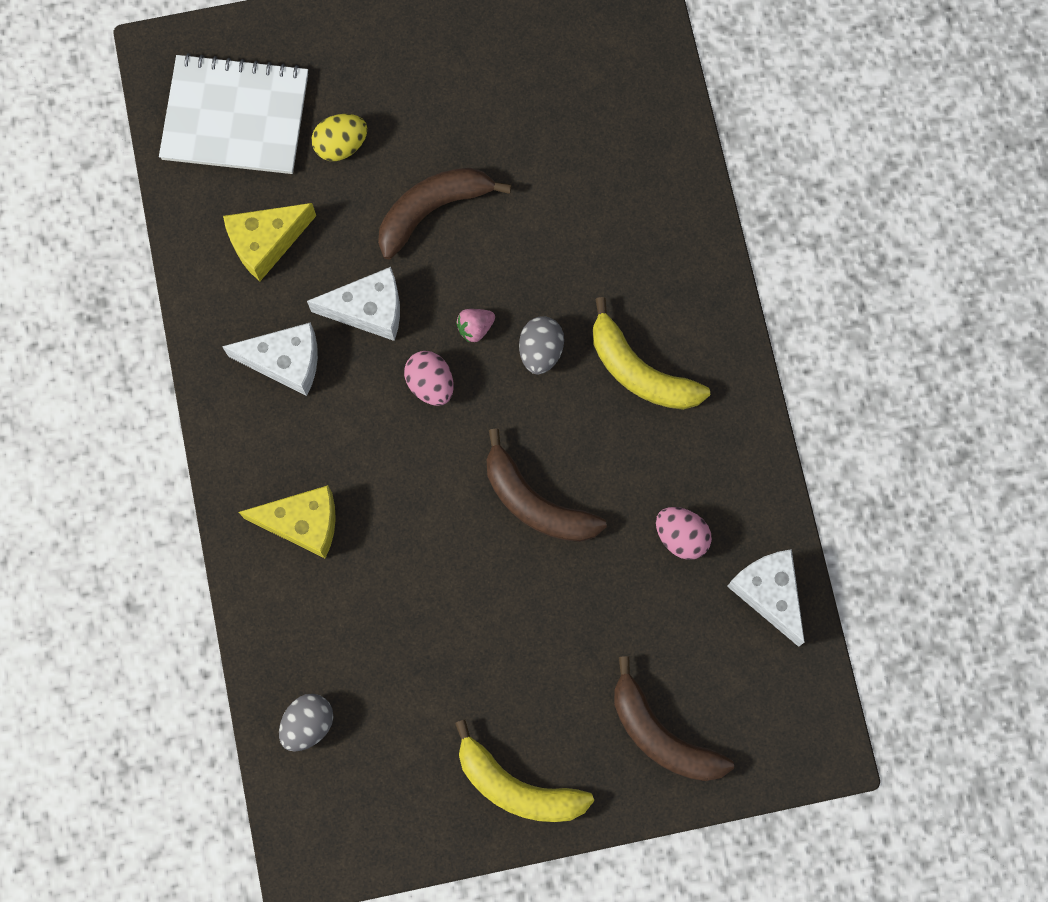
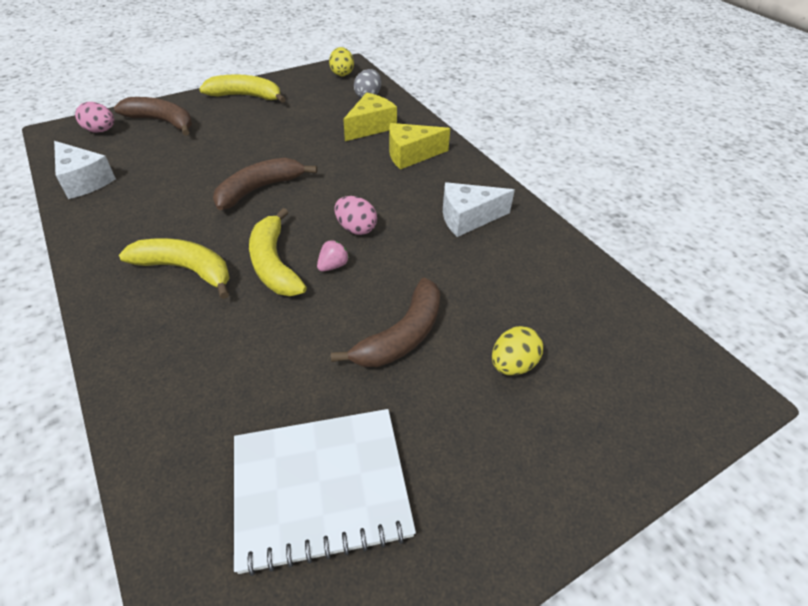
camera: 160 degrees right, 30 degrees down
white notebook [159,53,308,174] -> white notebook moved to [234,409,416,576]
yellow cheese [223,203,316,281] -> yellow cheese moved to [343,93,397,141]
white cheese [307,267,400,341] -> none
brown banana [487,428,607,542] -> brown banana turned 60 degrees counterclockwise [213,158,317,210]
grey egg [519,316,564,374] -> yellow banana [249,208,307,296]
pink egg [656,507,712,560] -> pink egg moved to [75,102,114,133]
none -> yellow egg [329,47,354,76]

